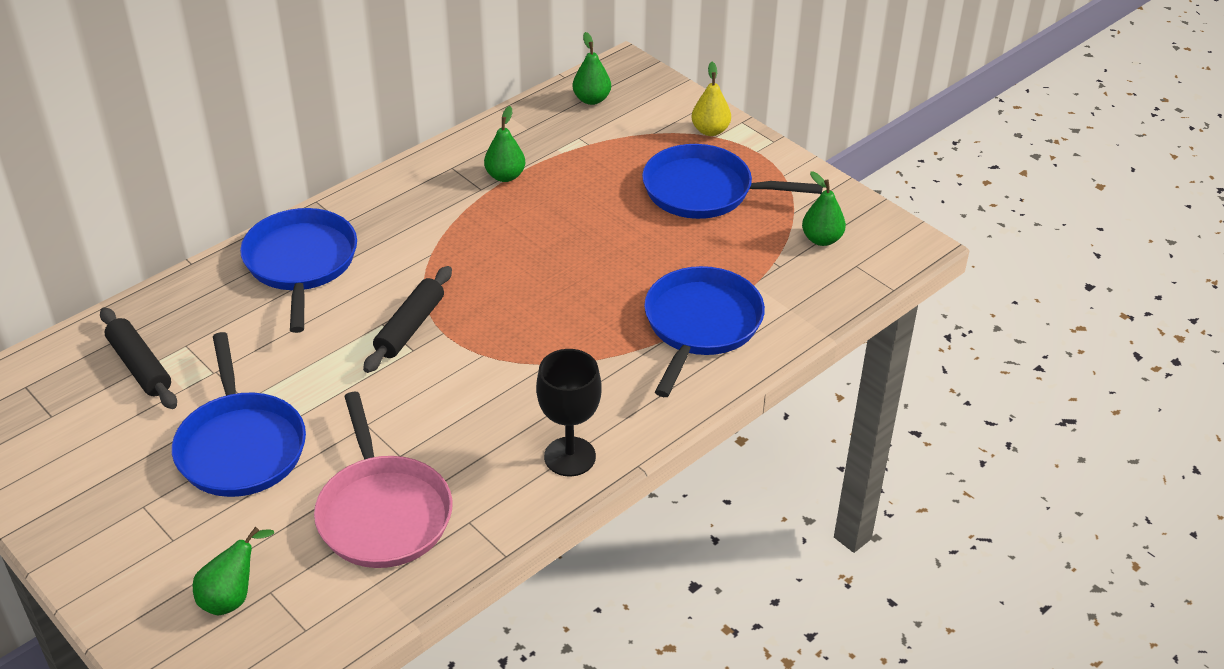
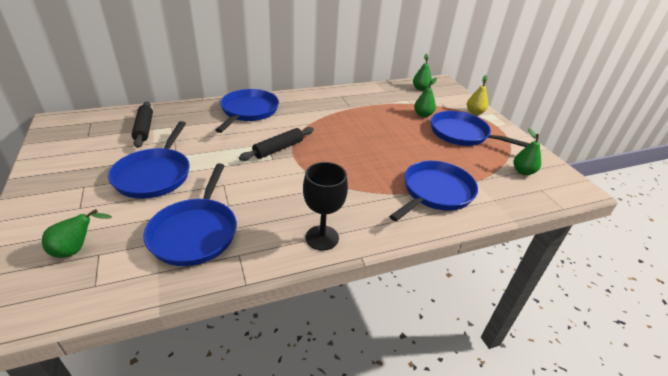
camera: 20 degrees right, 5 degrees down
pink pan [314,392,453,568] -> blue pan [144,163,237,266]
green pear [484,106,525,182] -> green pear moved to [414,78,437,117]

